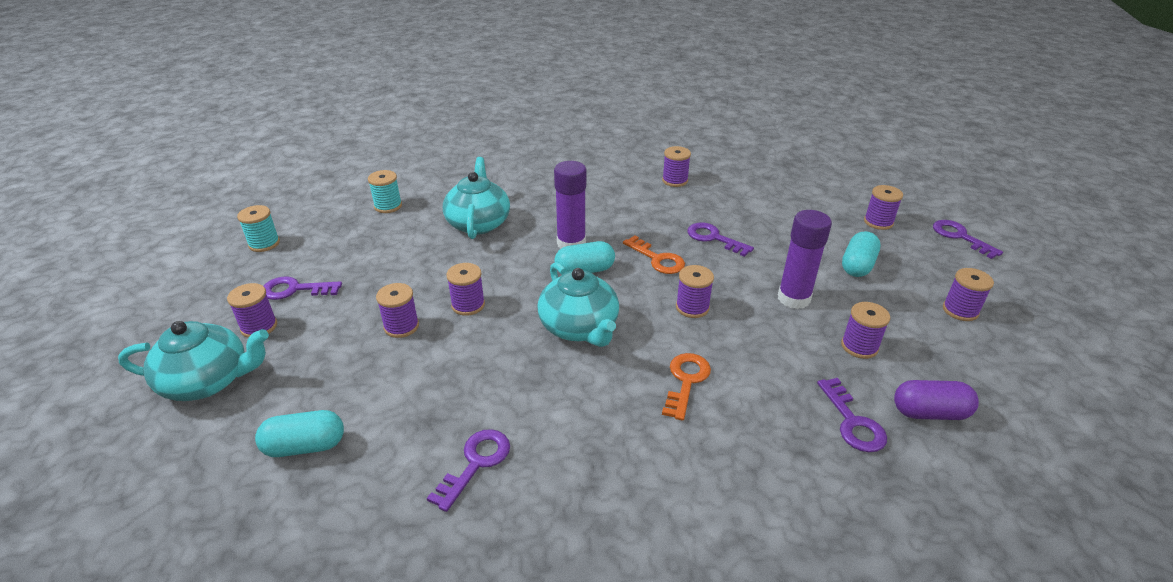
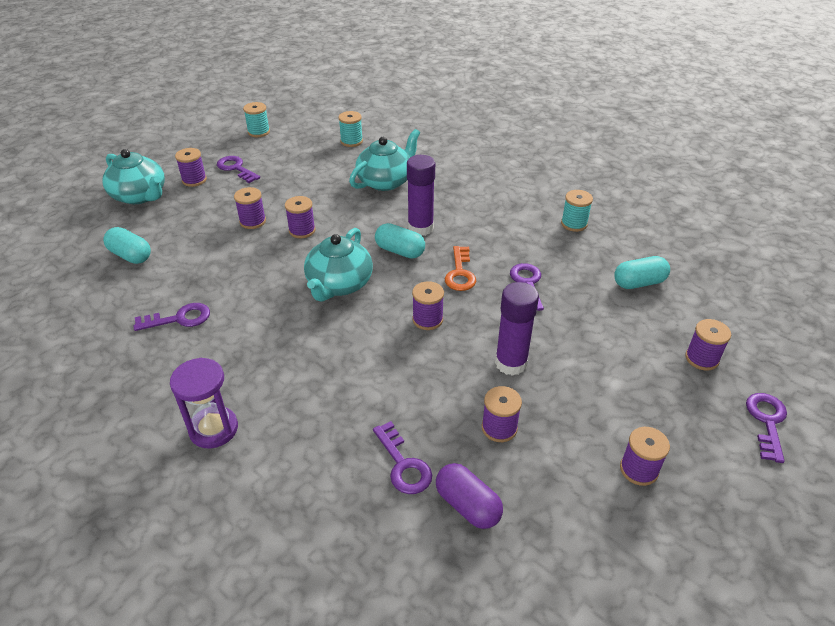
camera: 45 degrees right, 5 degrees up
purple spool [662,146,691,187] -> turquoise spool [561,190,593,232]
orange key [662,353,711,421] -> none
purple key [817,378,887,452] -> purple key turned 60 degrees counterclockwise [373,421,432,494]
turquoise capsule [842,231,881,277] -> turquoise capsule moved to [614,256,670,289]
none -> purple hourglass [170,358,238,449]

